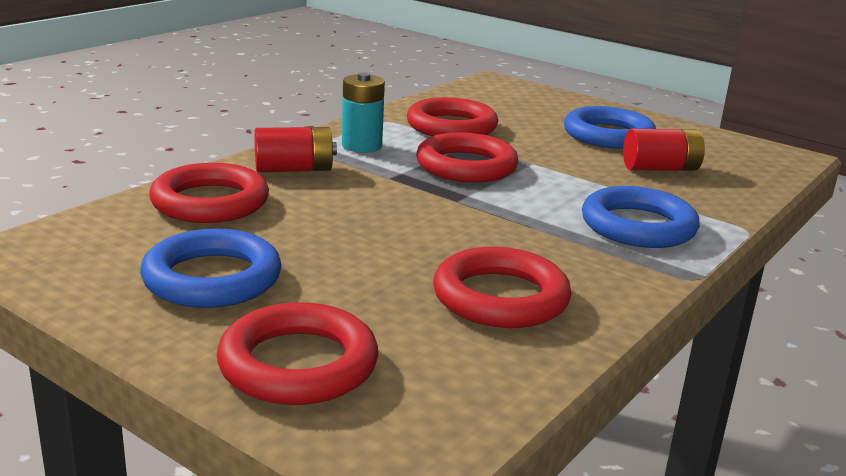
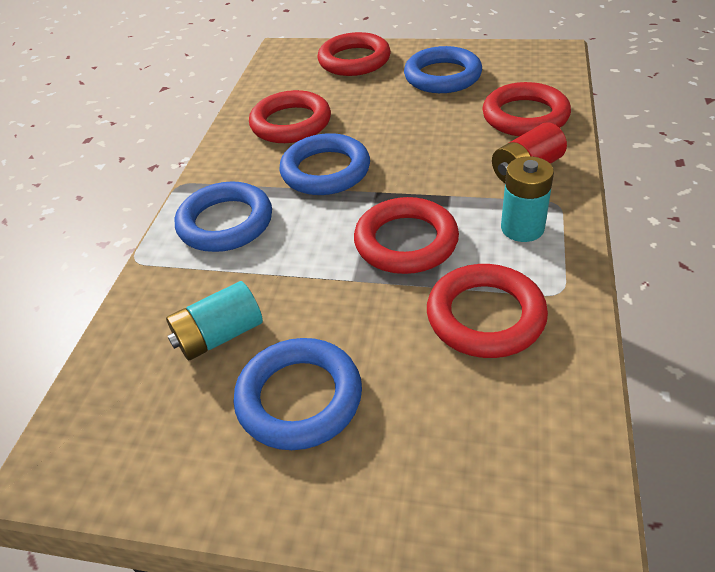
camera: 160 degrees right, 20 degrees up
red battery [623,129,705,171] -> turquoise battery [166,281,263,360]
none -> blue ring [279,133,370,195]

